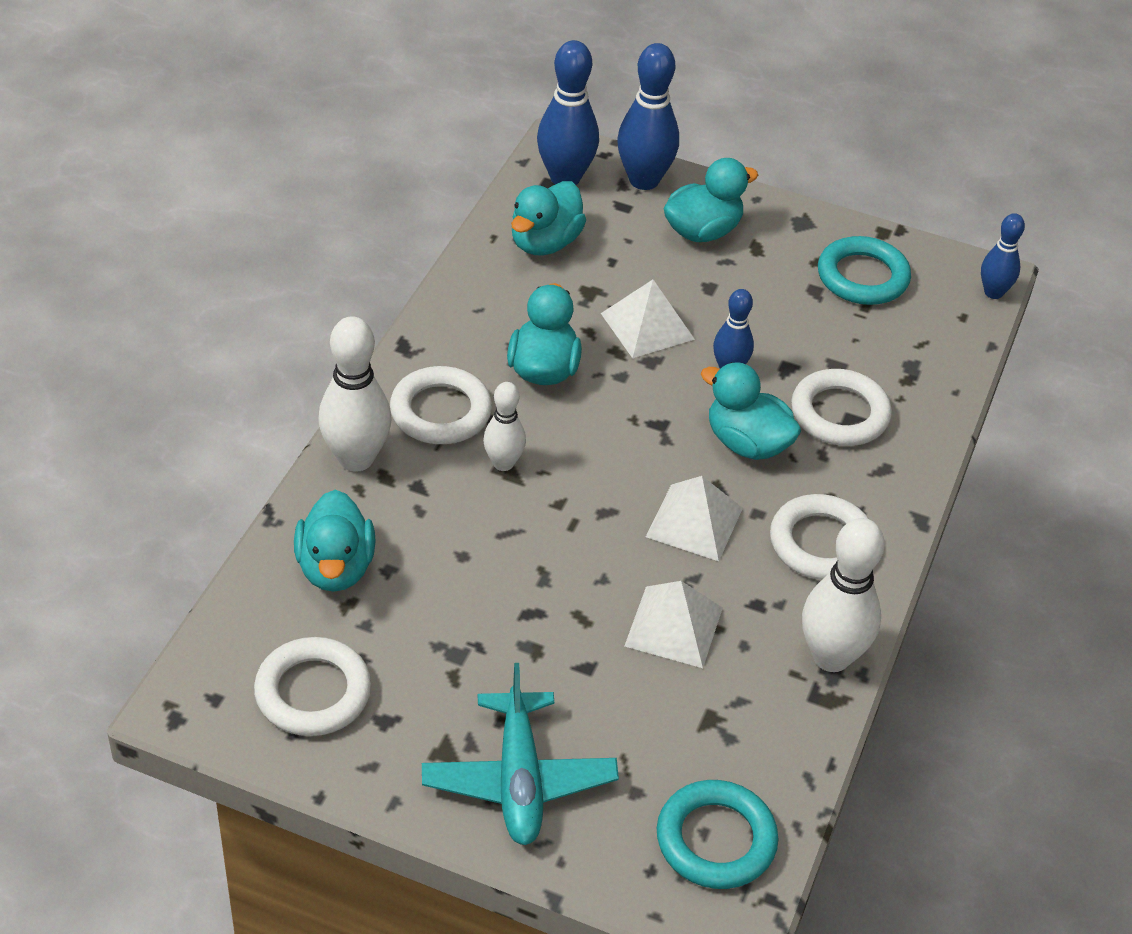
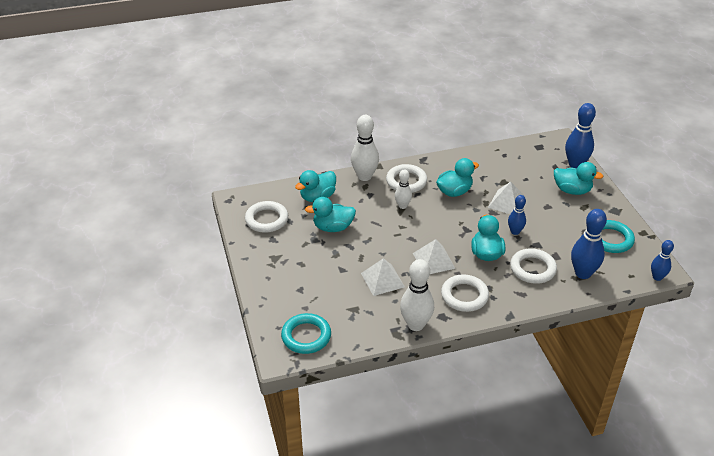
camera: 55 degrees right, 5 degrees down
turquoise plane [422,663,619,845] -> none
turquoise duck [511,181,586,255] -> turquoise duck moved to [305,197,356,232]
blue bowling pin [537,40,599,185] -> blue bowling pin moved to [571,209,607,279]

